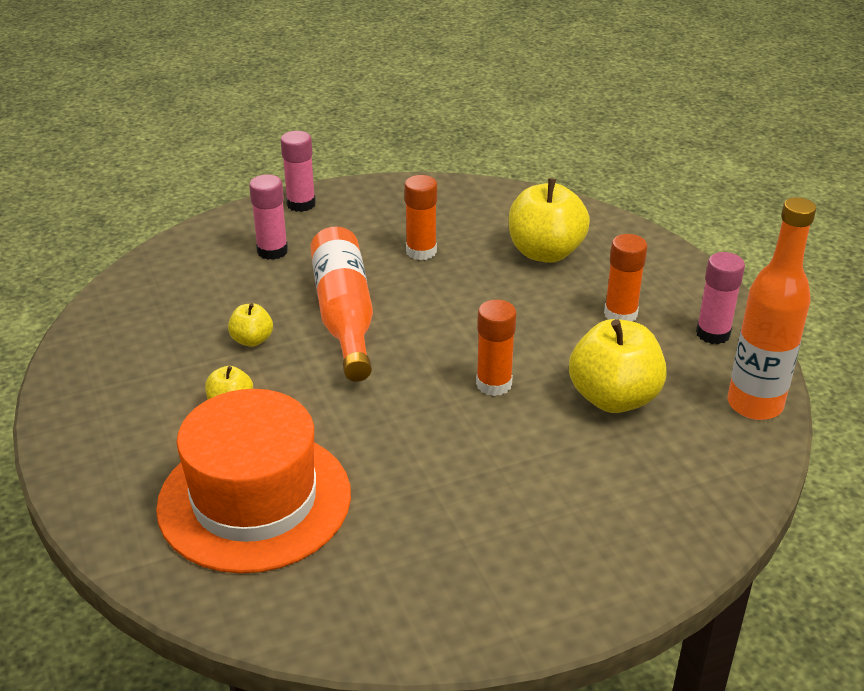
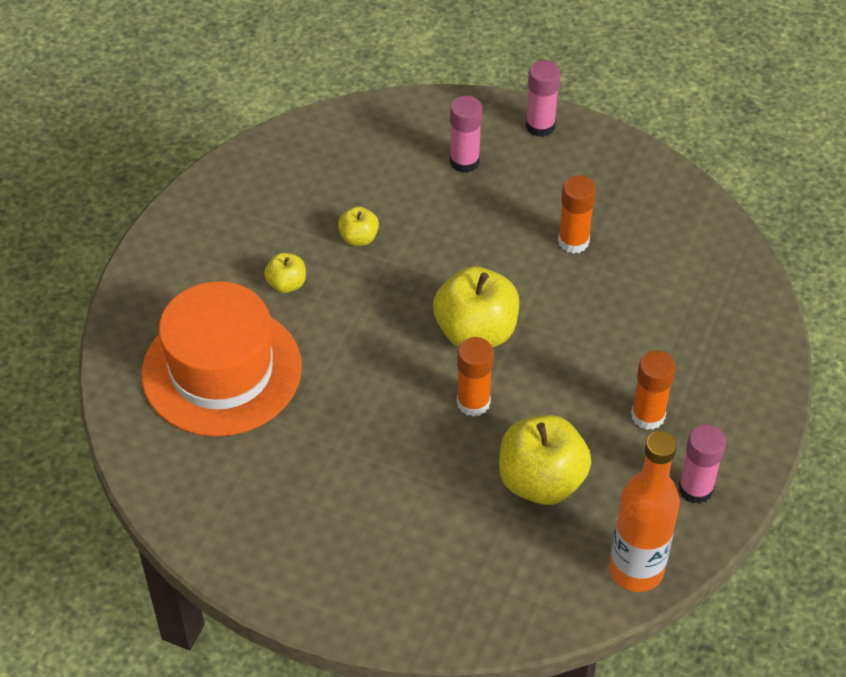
camera: 45 degrees right, 15 degrees up
orange bottle [310,227,373,382] -> none
yellow apple [509,178,590,263] -> yellow apple moved to [433,266,519,347]

